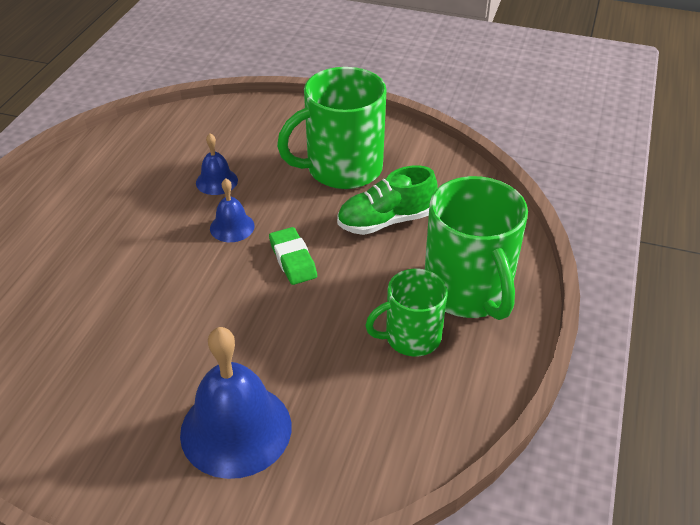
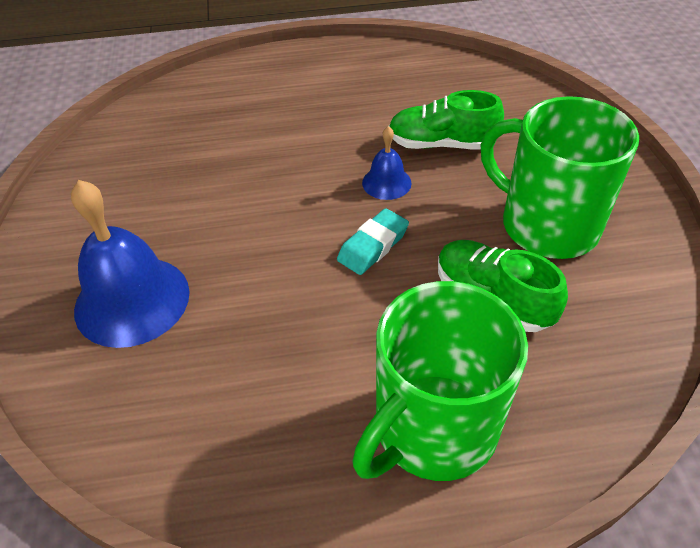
camera: 65 degrees right, 5 degrees up
blue bell [196,134,238,195] -> green shoe [389,90,504,150]
green eraser [269,227,317,285] -> turquoise eraser [337,208,409,275]
green mug [365,269,448,356] -> none

